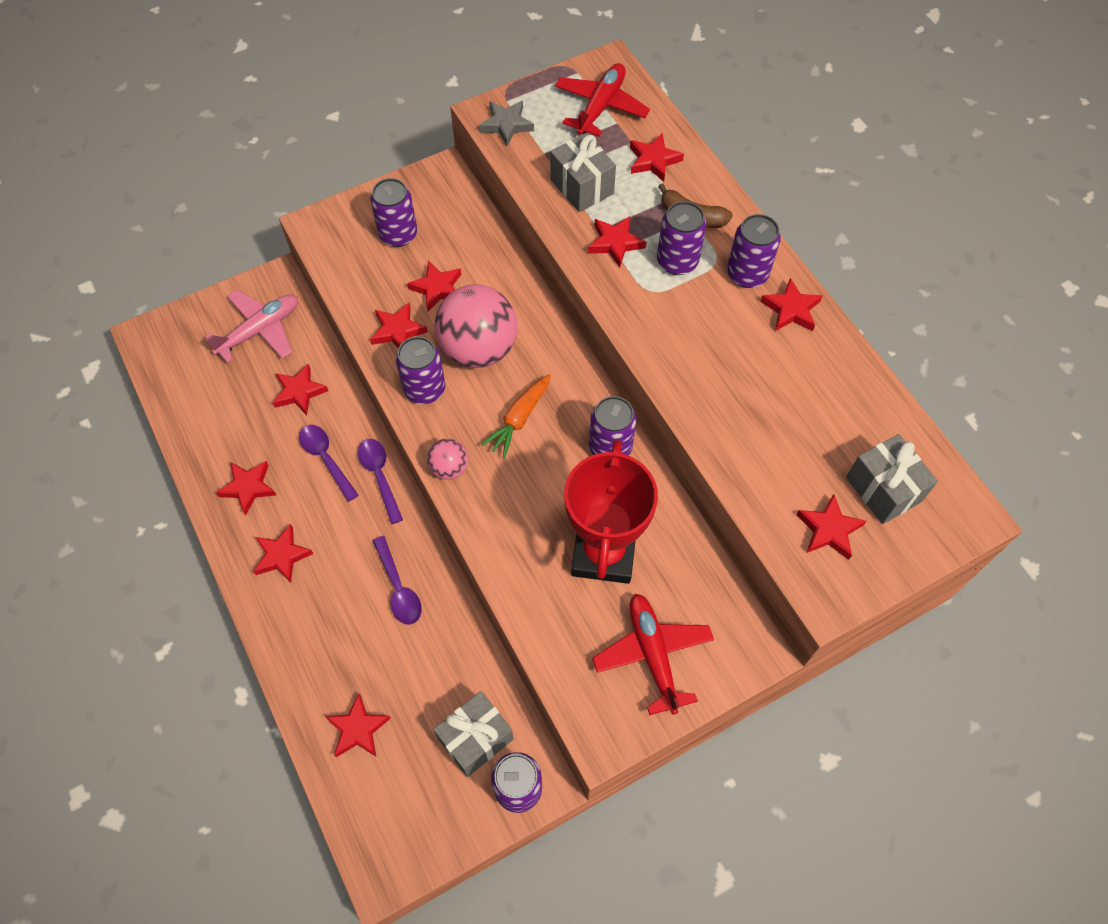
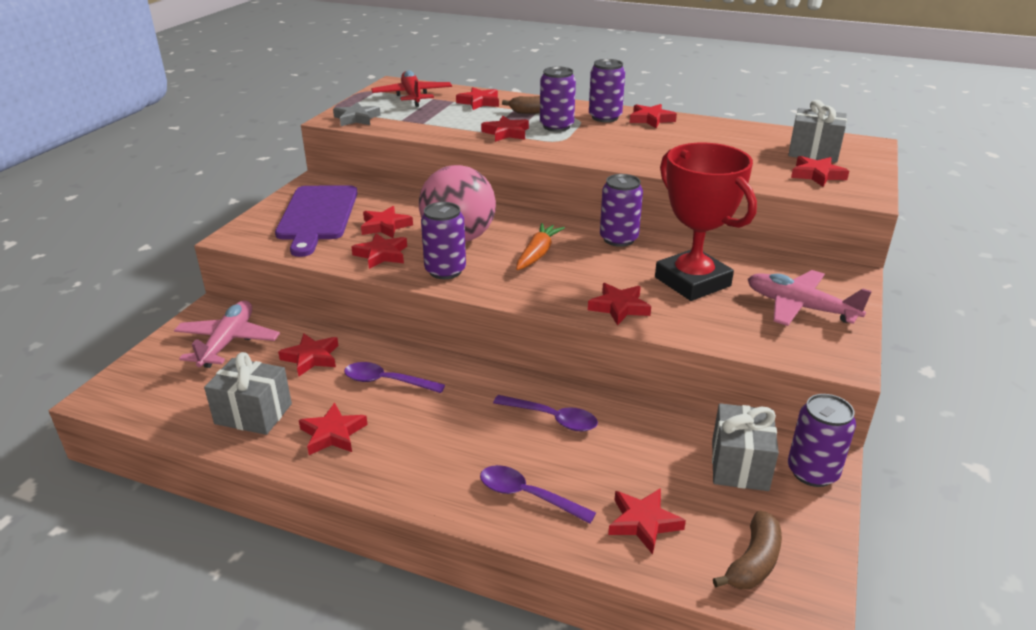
camera: 40 degrees left, 30 degrees down
red star [253,524,314,583] -> red star moved to [588,283,651,326]
purple spoon [358,439,403,524] -> purple spoon moved to [480,465,596,524]
purple can [370,178,417,247] -> purple cutting board [275,185,358,257]
pink ball [427,438,468,480] -> none
orange carrot [481,374,551,458] -> orange carrot turned 150 degrees counterclockwise [516,223,565,270]
grey gift [550,133,616,212] -> grey gift moved to [204,352,292,435]
red plane [592,594,714,715] -> pink plane [748,270,872,326]
none -> brown banana [713,511,782,589]

